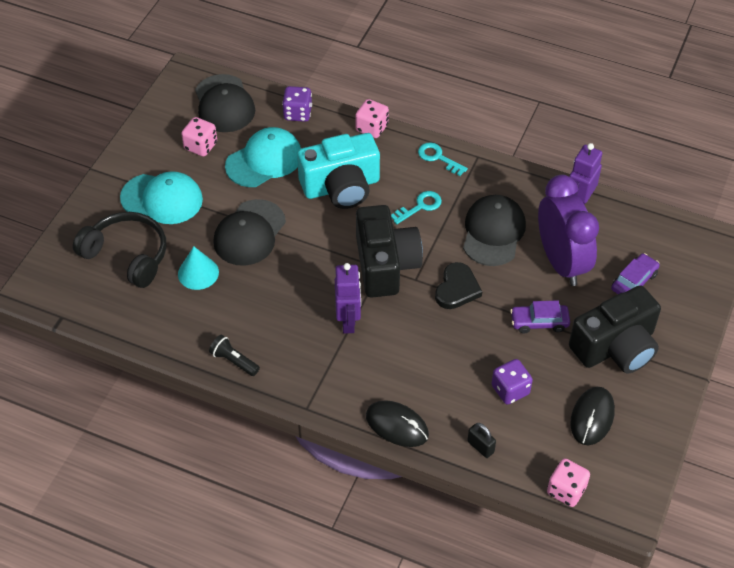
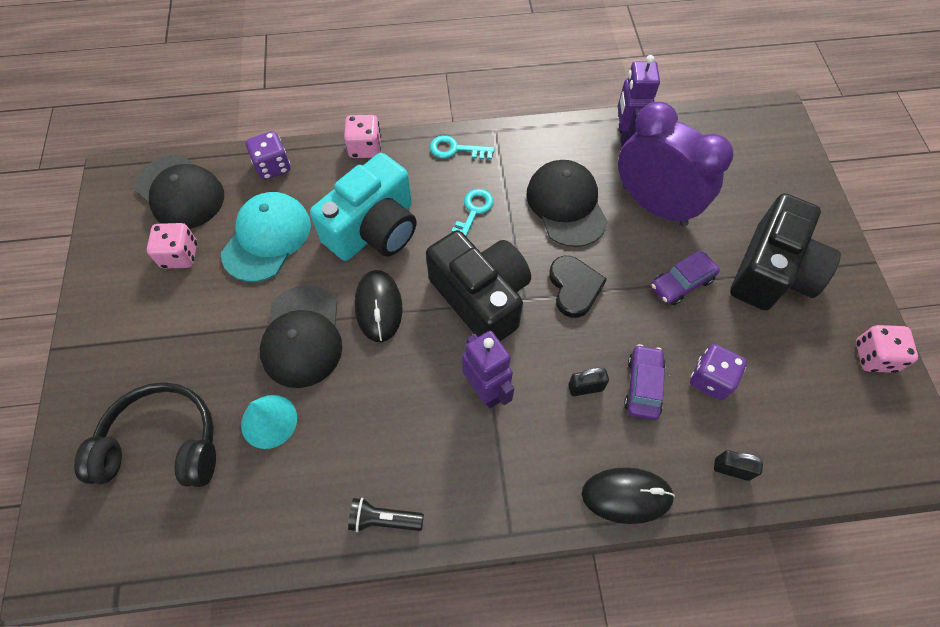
camera: 30 degrees left, 10 degrees up
turquoise cap [120,171,203,224] -> none
pink dice [547,458,590,507] -> pink dice moved to [856,325,918,373]
black mouse [570,387,615,445] -> black mouse moved to [354,270,402,342]
purple car [611,253,660,294] -> purple car moved to [624,344,666,420]
none -> black padlock [568,368,609,396]

